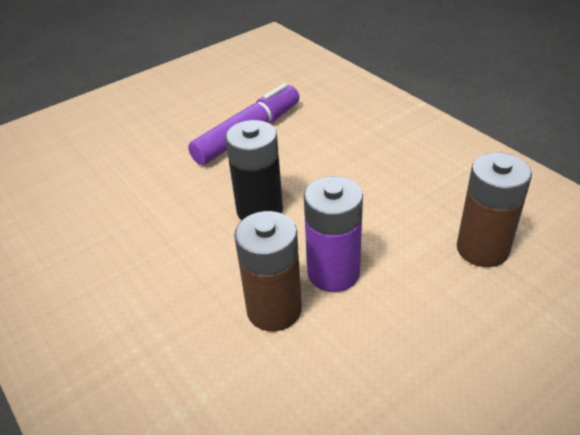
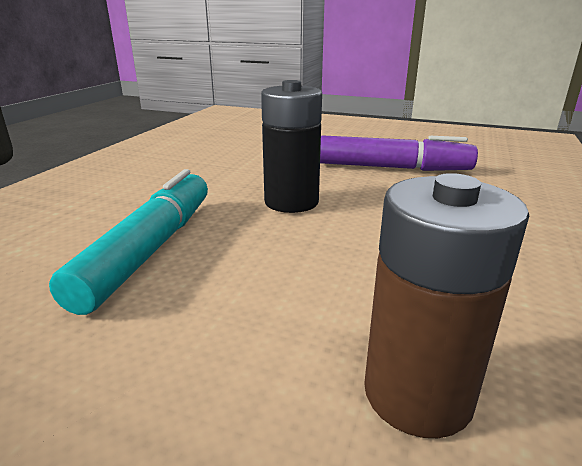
camera: 55 degrees right, 15 degrees down
brown battery [234,211,302,331] -> turquoise marker [49,169,208,315]
purple battery [304,176,363,292] -> none

